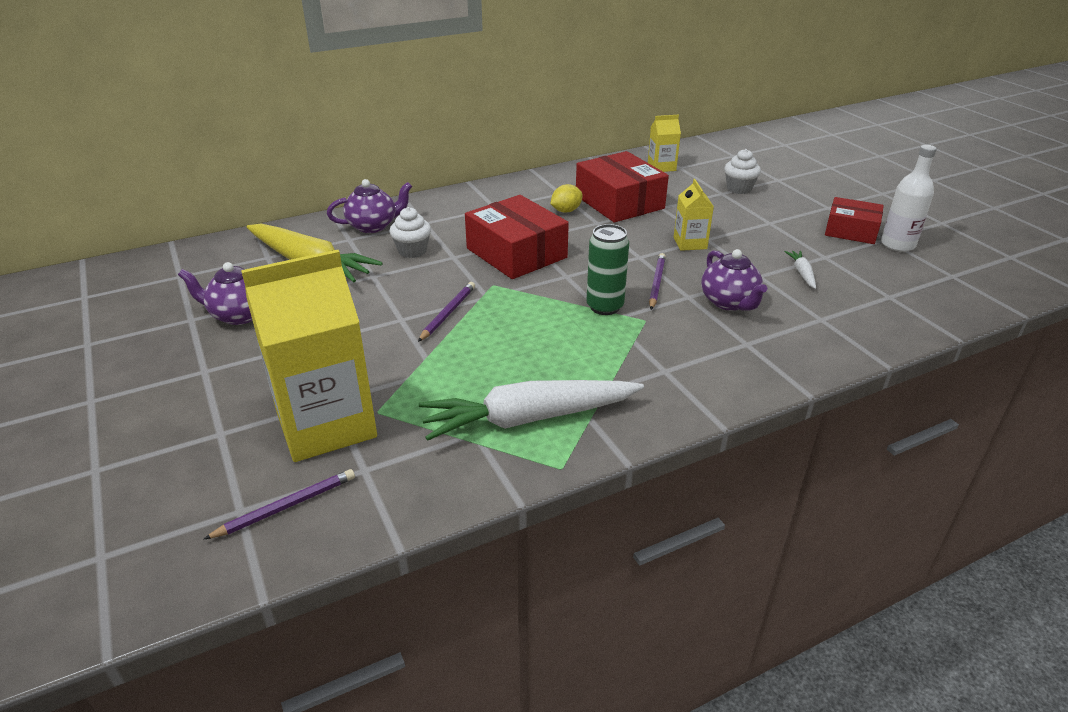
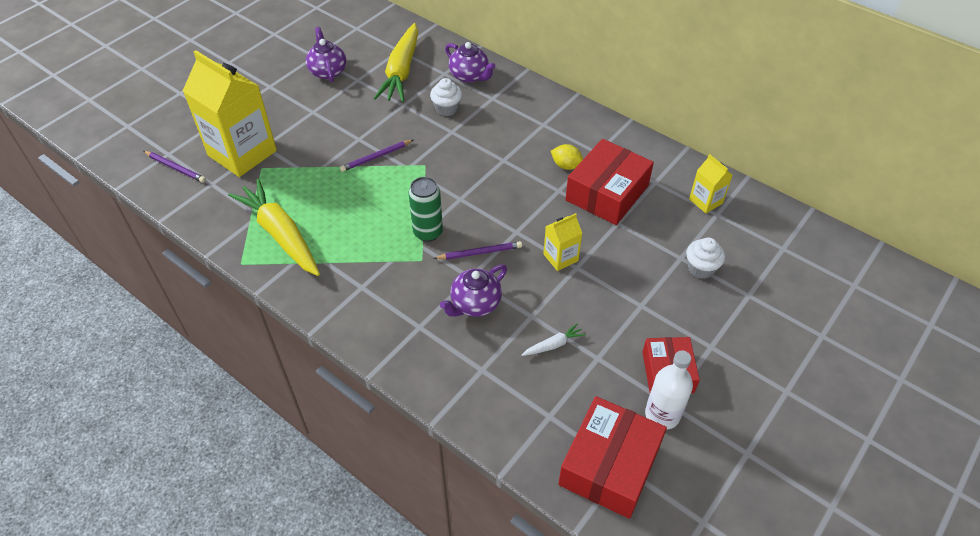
camera: 65 degrees right, 15 degrees up
purple pencil [418,282,475,342] -> purple pencil turned 150 degrees clockwise [340,140,413,172]
white carrot [419,380,644,441] -> yellow carrot [228,179,320,276]
red box [465,195,569,279] -> red box moved to [558,396,667,519]

